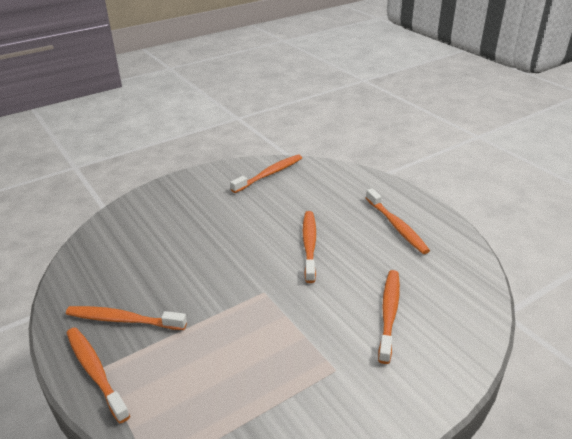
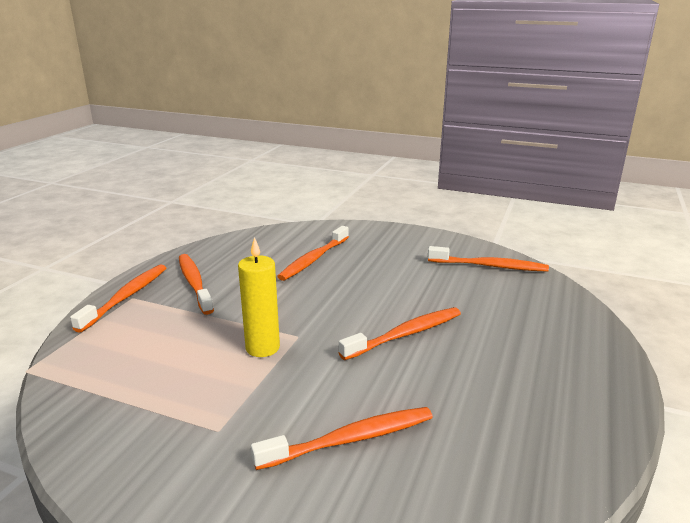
camera: 55 degrees right, 10 degrees down
orange toothbrush [366,188,430,254] -> orange toothbrush moved to [277,226,349,281]
none -> yellow candle [238,237,280,357]

